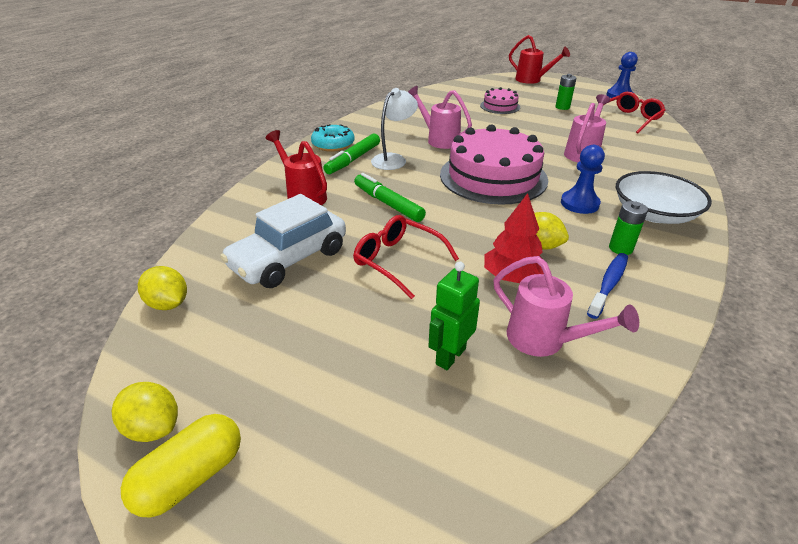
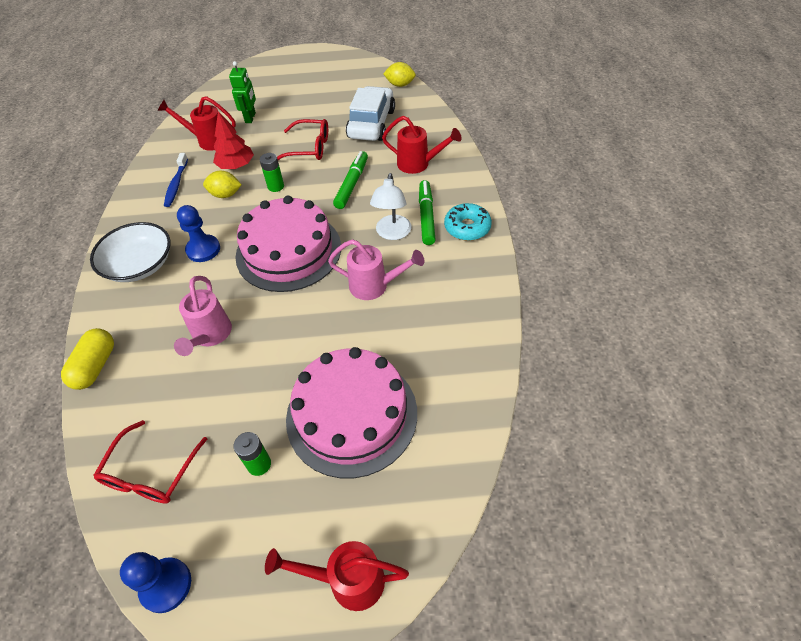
camera: 150 degrees right, 15 degrees up
yellow lemon [111,382,178,442] -> none
yellow capsule [121,414,241,518] -> yellow capsule moved to [61,328,114,390]
green marker [354,173,426,222] -> green marker turned 90 degrees counterclockwise [333,151,368,209]
pink cake [480,87,520,114] -> pink cake [286,347,417,478], size x2.06
pink watering can [493,256,639,357] -> red watering can [158,96,236,151]
green battery [609,201,648,255] -> green battery moved to [260,153,284,192]

